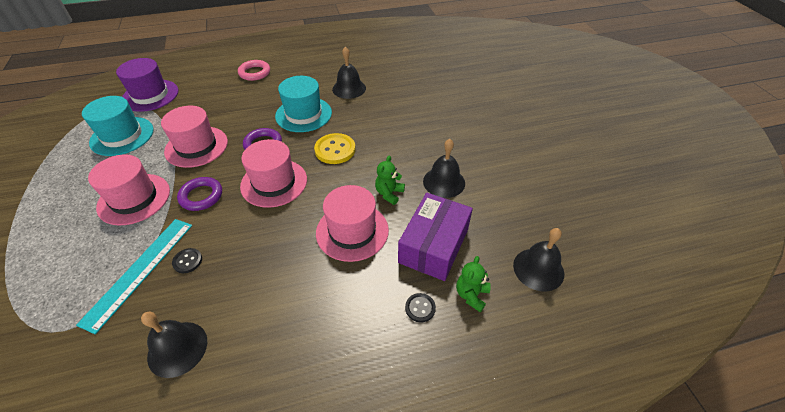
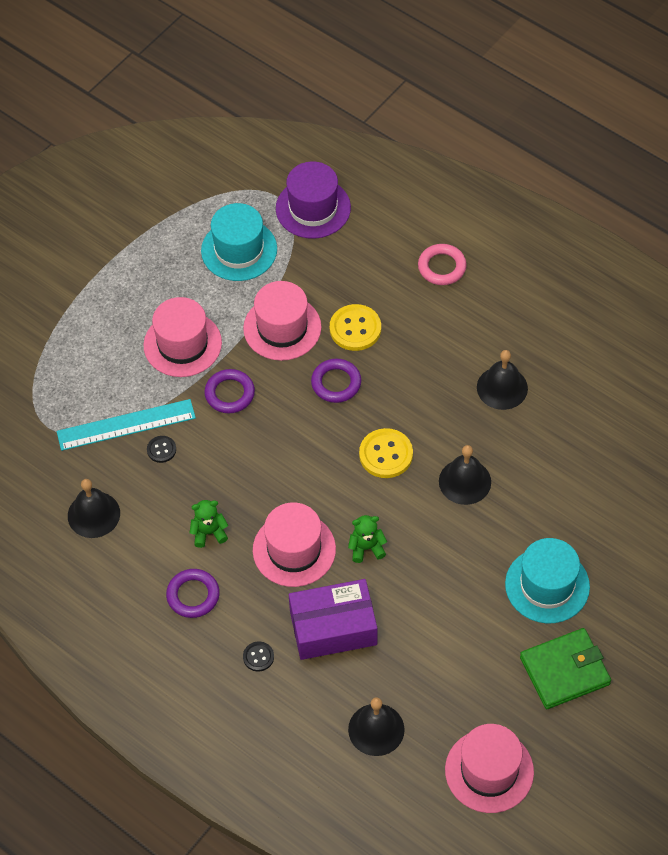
camera: 55 degrees right, 10 degrees up
pink hat [240,139,307,208] -> pink hat moved to [445,724,534,813]
turquoise hat [275,76,332,132] -> turquoise hat moved to [505,538,590,623]
black bell [423,139,465,198] -> black bell moved to [439,445,491,505]
green teddy bear [456,256,491,312] -> green teddy bear moved to [190,500,228,548]
none -> purple ring [166,569,220,618]
none -> yellow button [330,304,381,351]
none -> green wallet [520,628,611,709]

